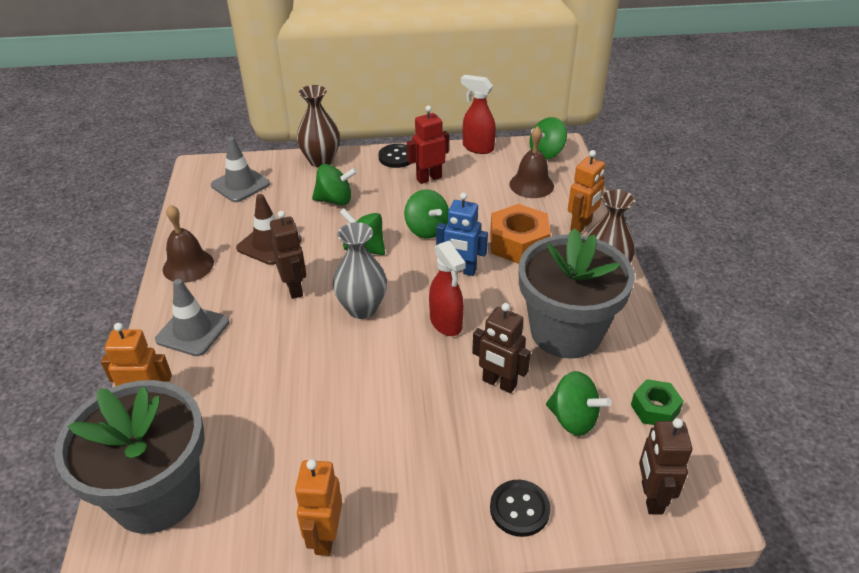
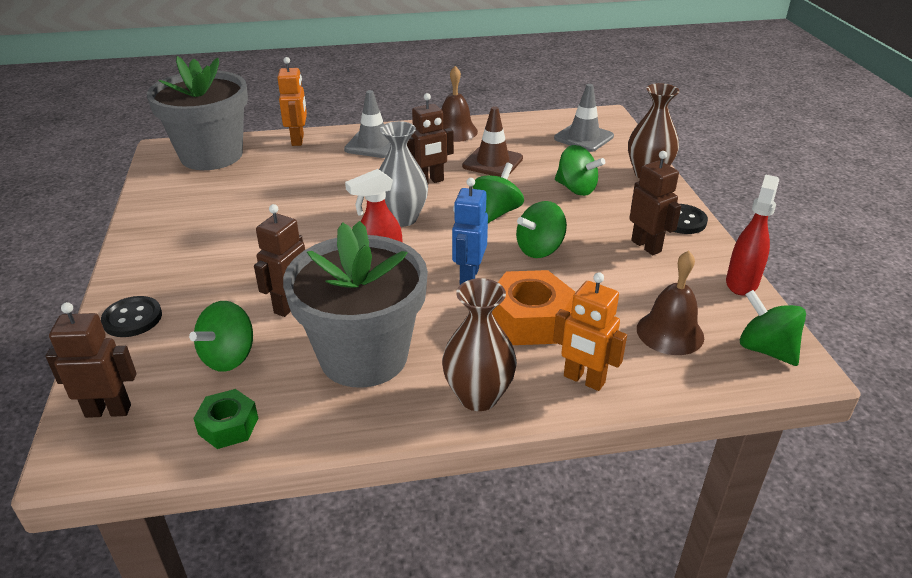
camera: 85 degrees right, 5 degrees down
orange robot [295,459,342,556] -> none
green spinning top [312,164,357,205] -> green spinning top turned 45 degrees counterclockwise [555,145,605,196]
red robot [407,105,449,184] -> brown robot [629,151,681,255]

